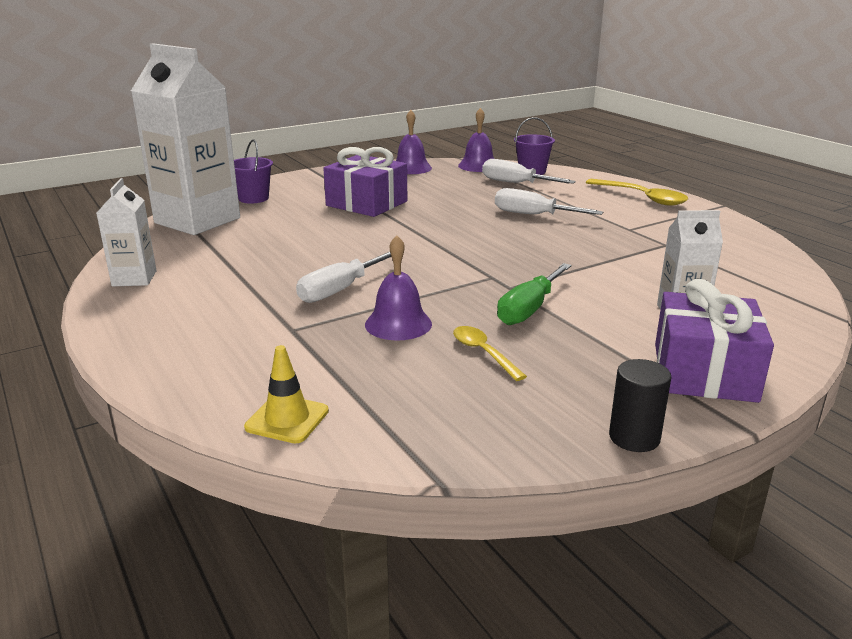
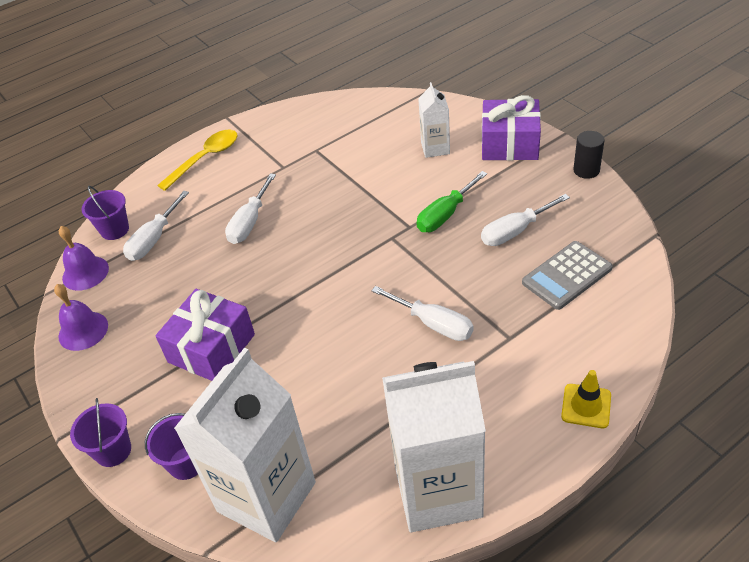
camera: 90 degrees left, 20 degrees up
white carton [96,178,157,287] -> white carton [382,361,486,532], size x2.02
yellow traffic cone [244,345,329,443] -> yellow traffic cone moved to [561,370,611,428]
purple bell [365,235,432,341] -> none
yellow spoon [453,326,527,381] -> white screwdriver [481,194,570,246]
green screwdriver [497,263,572,325] -> green screwdriver turned 105 degrees clockwise [417,171,487,232]
none -> purple bucket [70,398,131,467]
none -> grey calculator [522,241,613,310]

